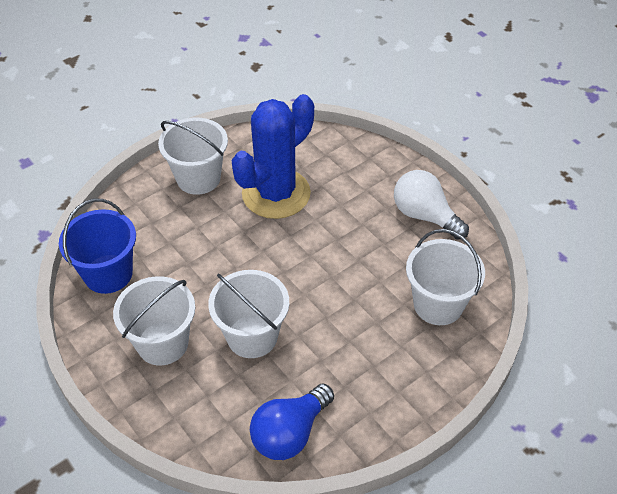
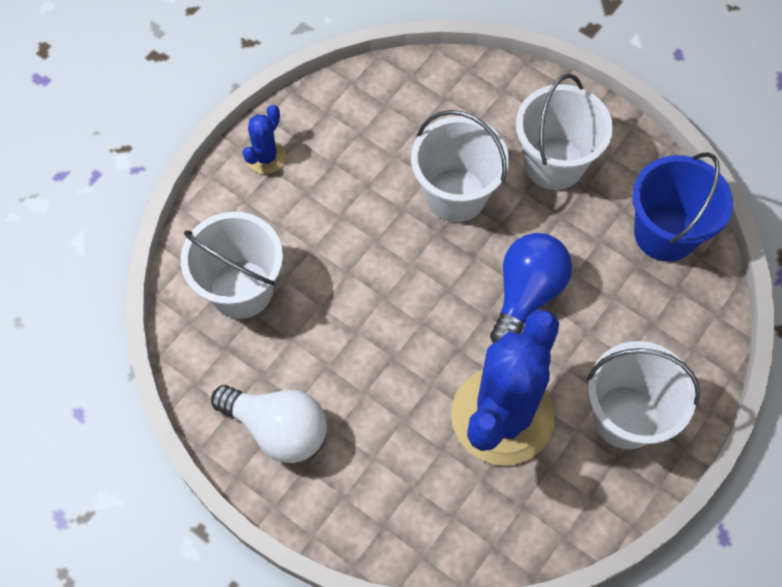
camera: 165 degrees right, 15 degrees up
blue light bulb [250,383,334,460] -> blue light bulb moved to [490,233,572,343]
none -> blue cactus [243,105,286,174]

